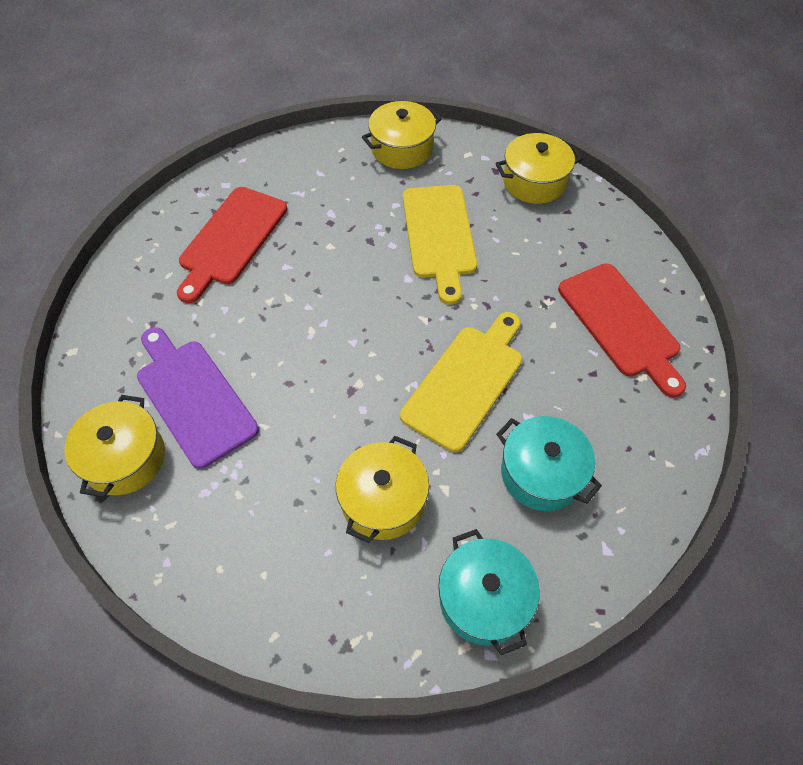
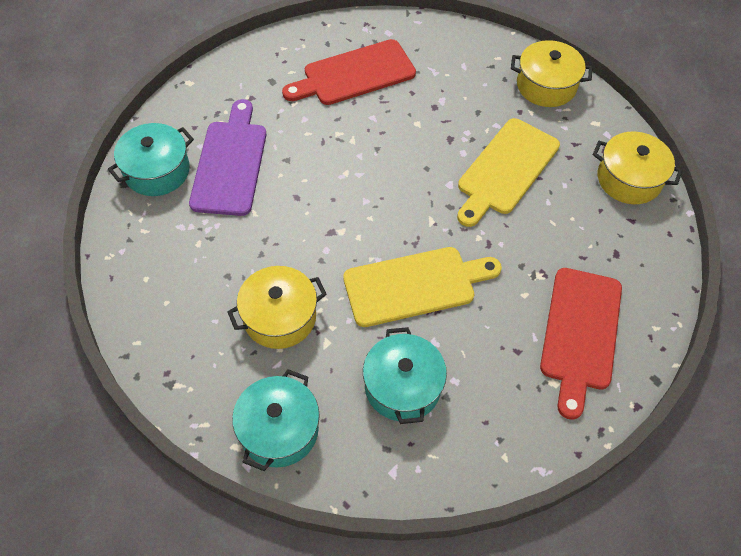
camera: 40 degrees right, 0 degrees up
yellow pot [64,395,165,497] -> turquoise pot [108,123,194,196]

